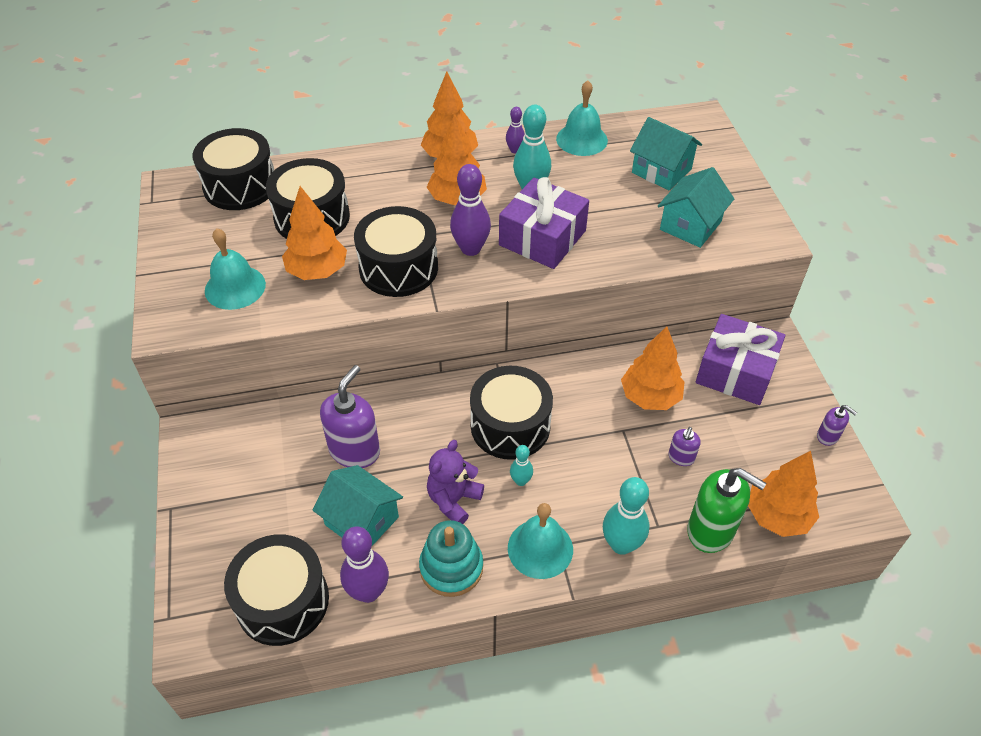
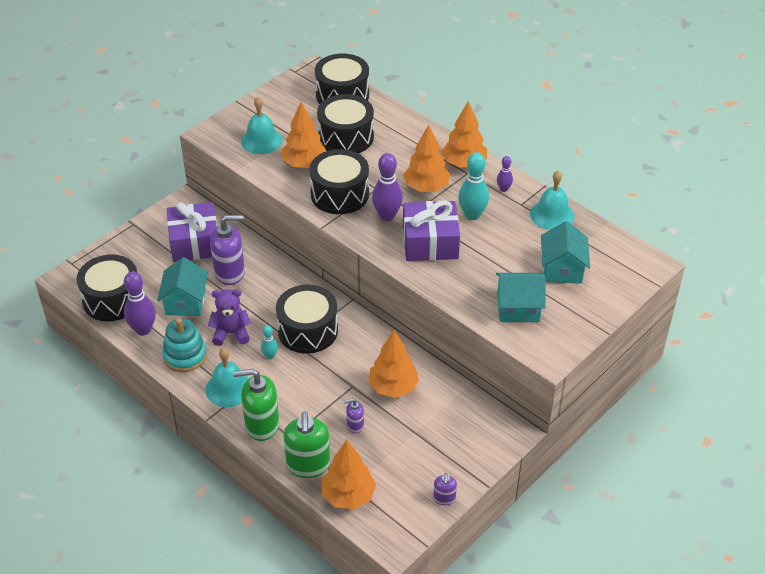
camera: 55 degrees right, 5 degrees down
turquoise bowling pin [603,477,649,555] -> green soap dispenser [233,369,279,441]
purple gift [696,314,785,405] -> purple gift moved to [167,202,217,262]

